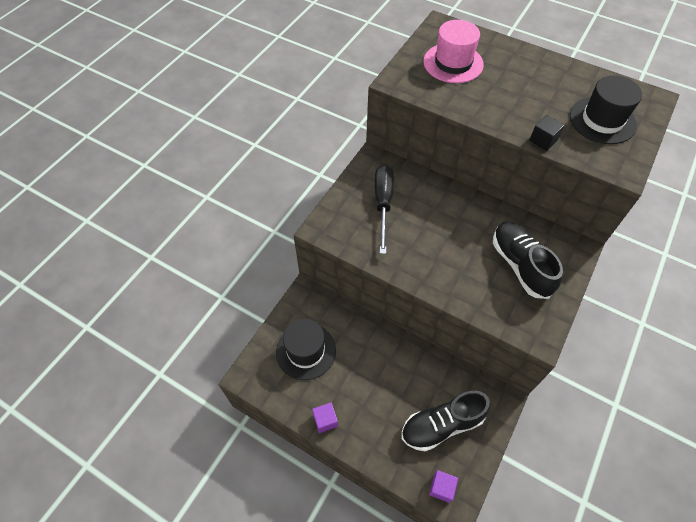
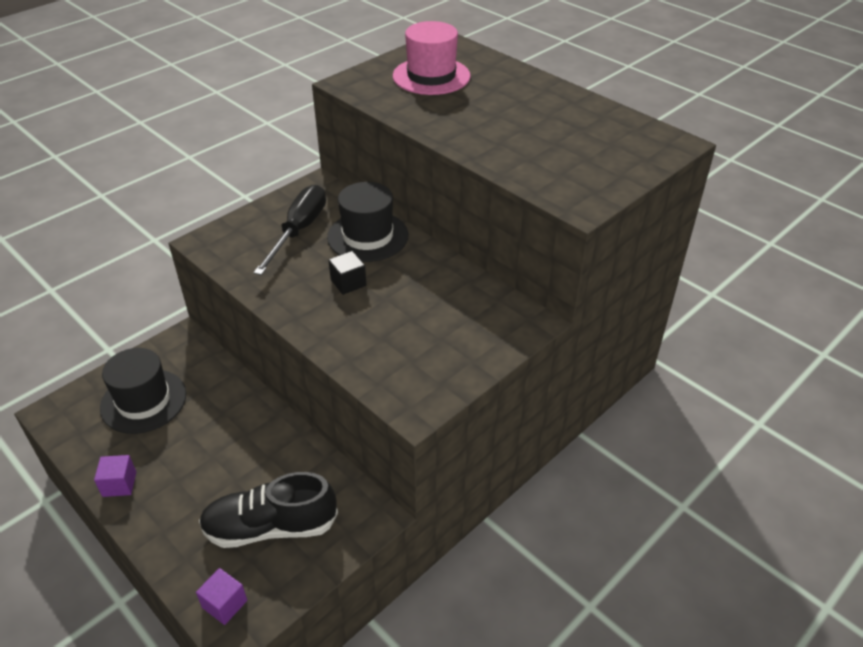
camera: 15 degrees right, 15 degrees down
black shoe [493,221,563,299] -> none
black cube [529,115,565,151] -> black cube moved to [328,251,366,295]
black hat [570,75,642,144] -> black hat moved to [327,182,408,262]

